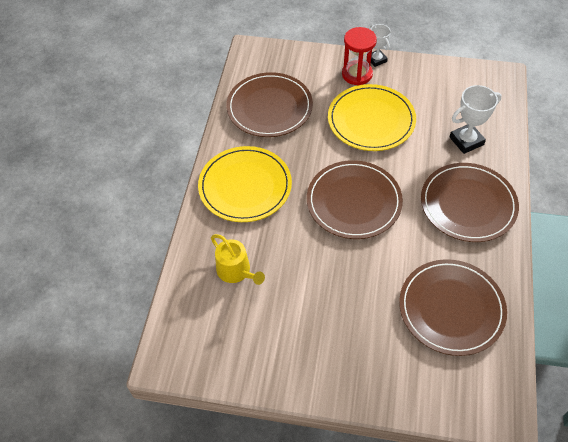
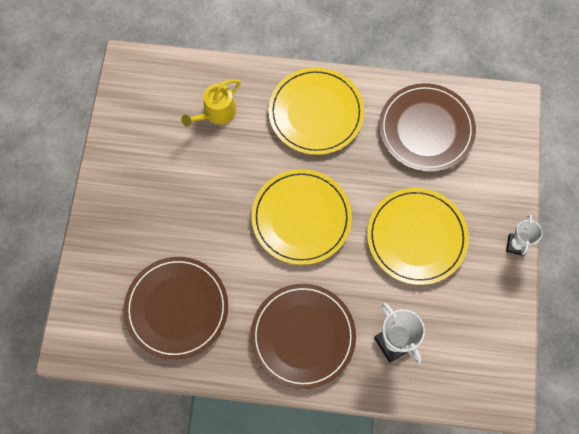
camera: 85 degrees right, 15 degrees up
brown plate [307,160,403,239] -> yellow plate [251,169,352,265]
red hourglass [342,27,377,85] -> none
white trophy [370,24,391,67] -> white trophy turned 45 degrees counterclockwise [506,215,543,256]

